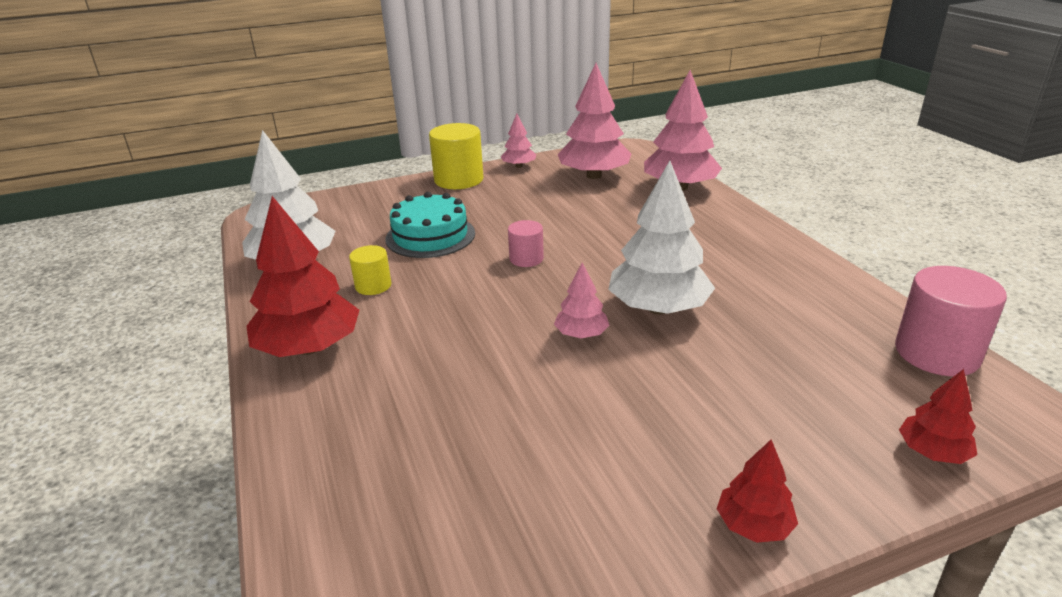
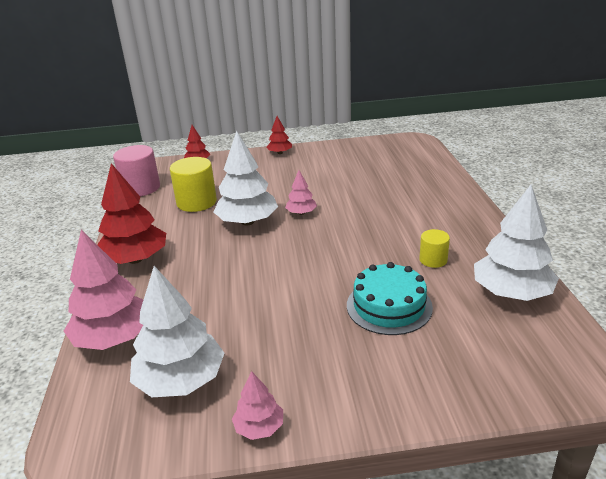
camera: 165 degrees left, 0 degrees up
red tree [246,196,359,357] -> red tree moved to [97,163,166,264]
yellow cylinder [429,123,484,189] -> yellow cylinder moved to [170,157,217,212]
pink cylinder [508,220,544,267] -> none
pink tree [558,63,631,179] -> white tree [130,266,225,397]

